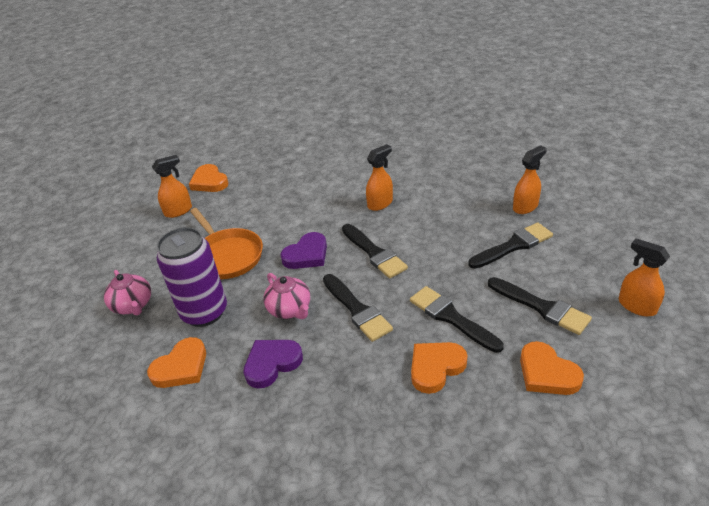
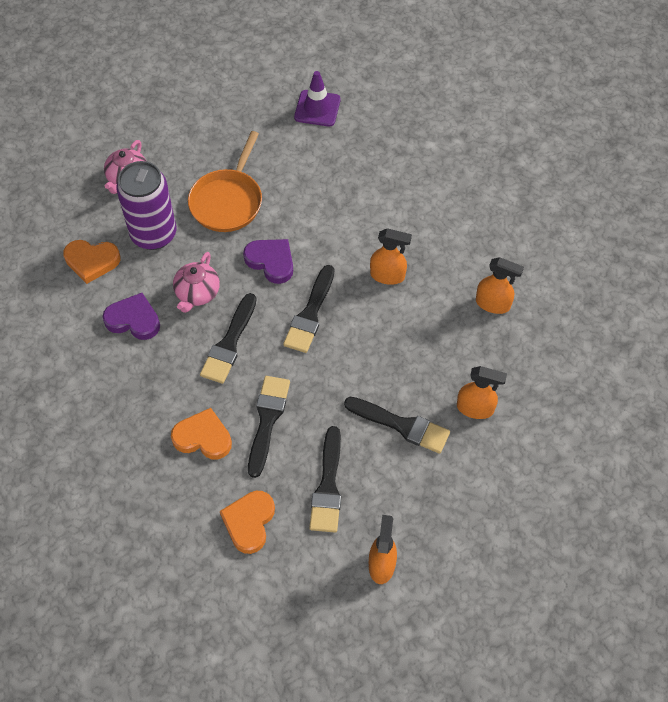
camera: 50 degrees right, 20 degrees up
orange spray bottle [152,155,192,218] -> orange spray bottle moved to [476,257,524,314]
orange heart [189,164,229,192] -> purple traffic cone [294,71,340,127]
purple heart [280,232,327,269] -> purple heart turned 150 degrees counterclockwise [243,239,293,284]

